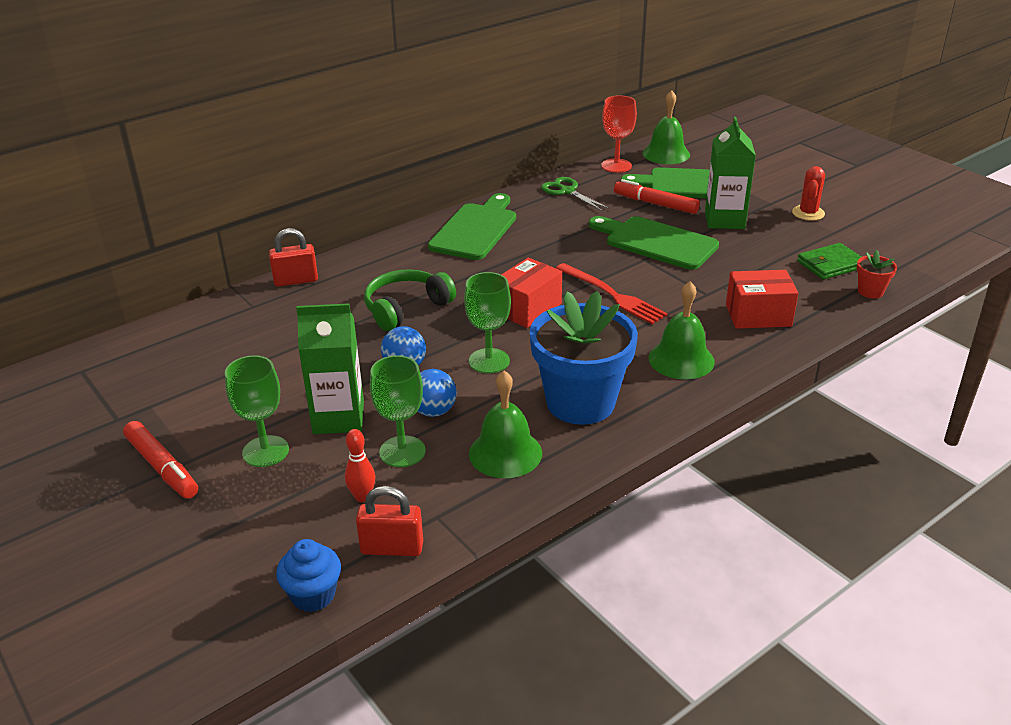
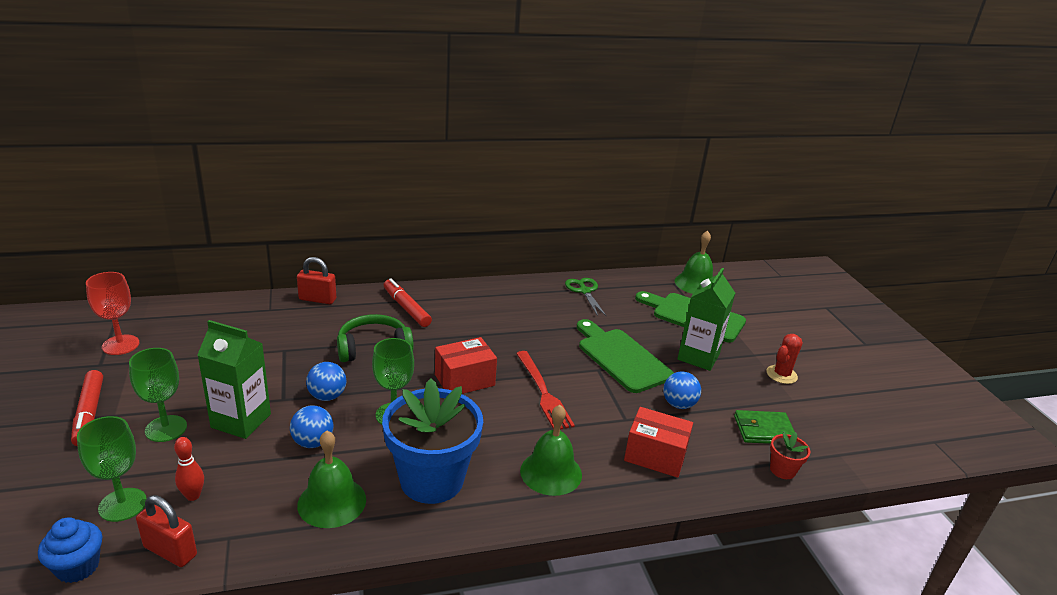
camera: 20 degrees right, 5 degrees down
green goblet [370,355,426,467] -> green goblet moved to [77,416,147,522]
green cutting board [428,193,516,260] -> none
red goblet [601,95,637,173] -> red goblet moved to [86,272,140,355]
red marker [614,179,700,214] -> red marker moved to [384,278,432,327]
none -> blue ball [663,372,701,409]

